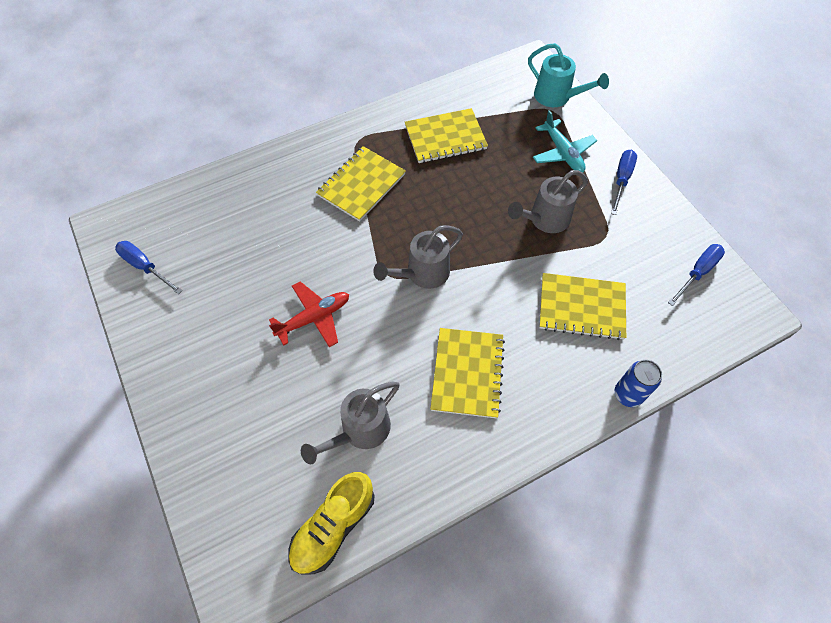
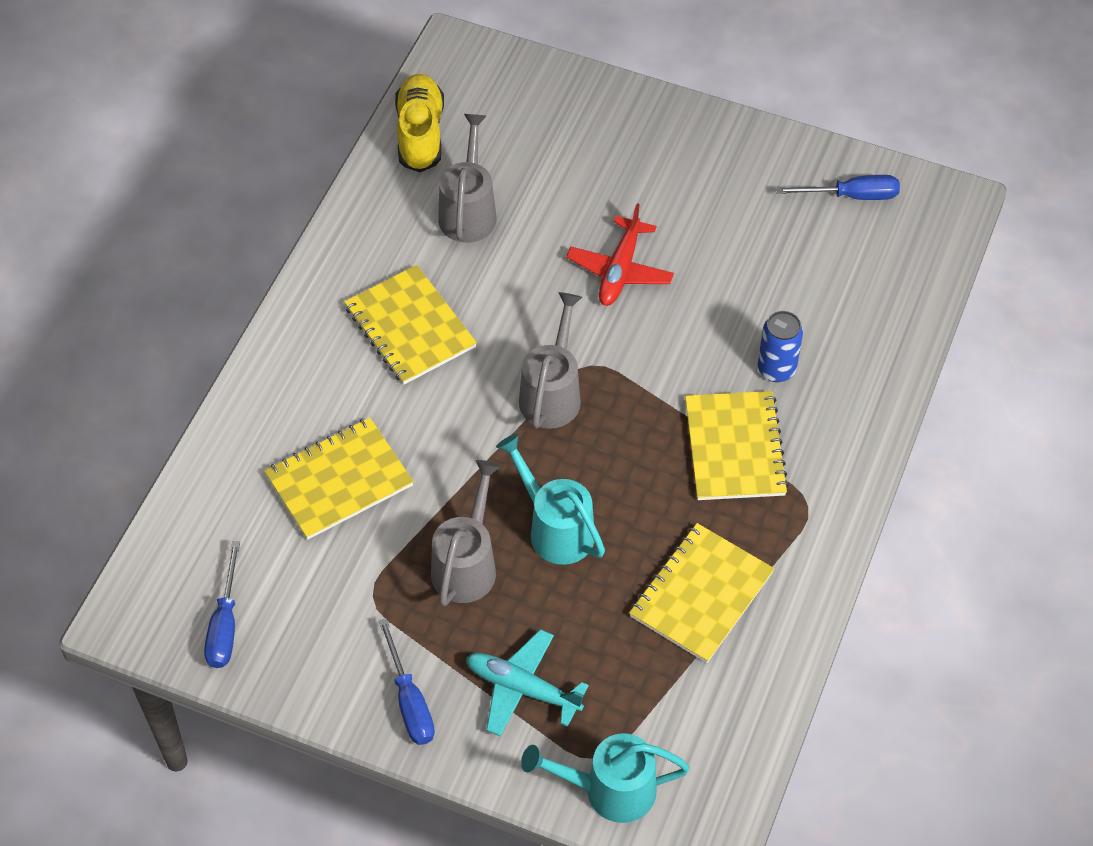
camera: 140 degrees right, 5 degrees down
blue can [615,360,662,407] -> blue can moved to [758,311,803,382]
none -> turquoise watering can [496,434,605,565]

